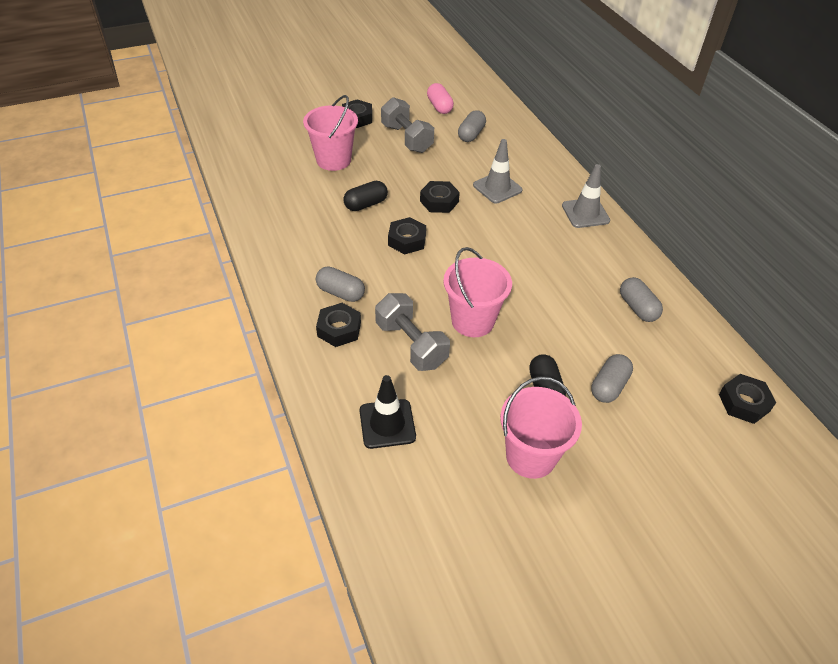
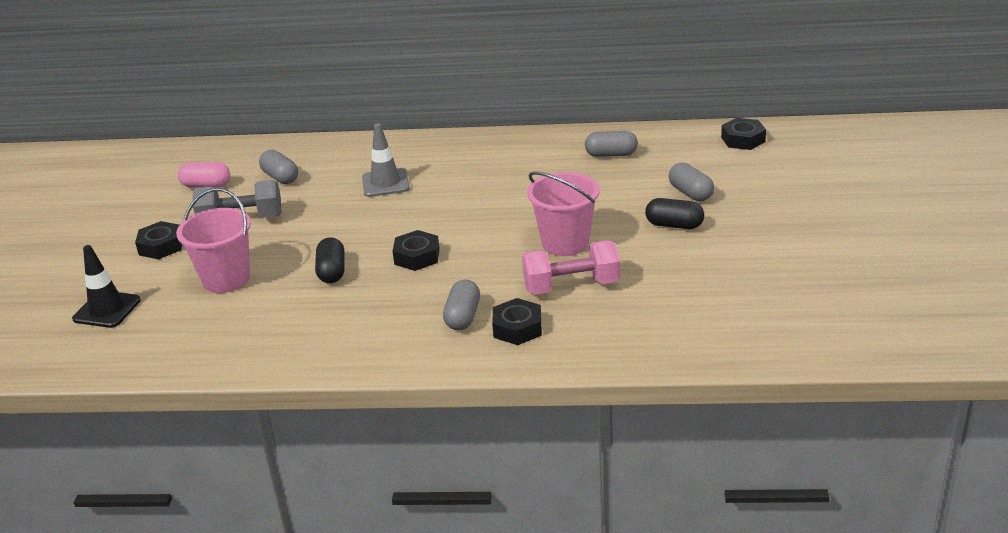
camera: 60 degrees left, 15 degrees down
grey capsule [316,266,365,302] -> grey capsule turned 45 degrees counterclockwise [443,279,480,330]
black traffic cone [359,375,416,449] -> black traffic cone moved to [72,245,141,328]
grey dumbbell [375,293,450,371] -> pink dumbbell [522,240,620,294]
black nut [420,181,460,213] -> none
pink bucket [500,377,582,479] -> none
grey traffic cone [562,164,610,228] -> none

